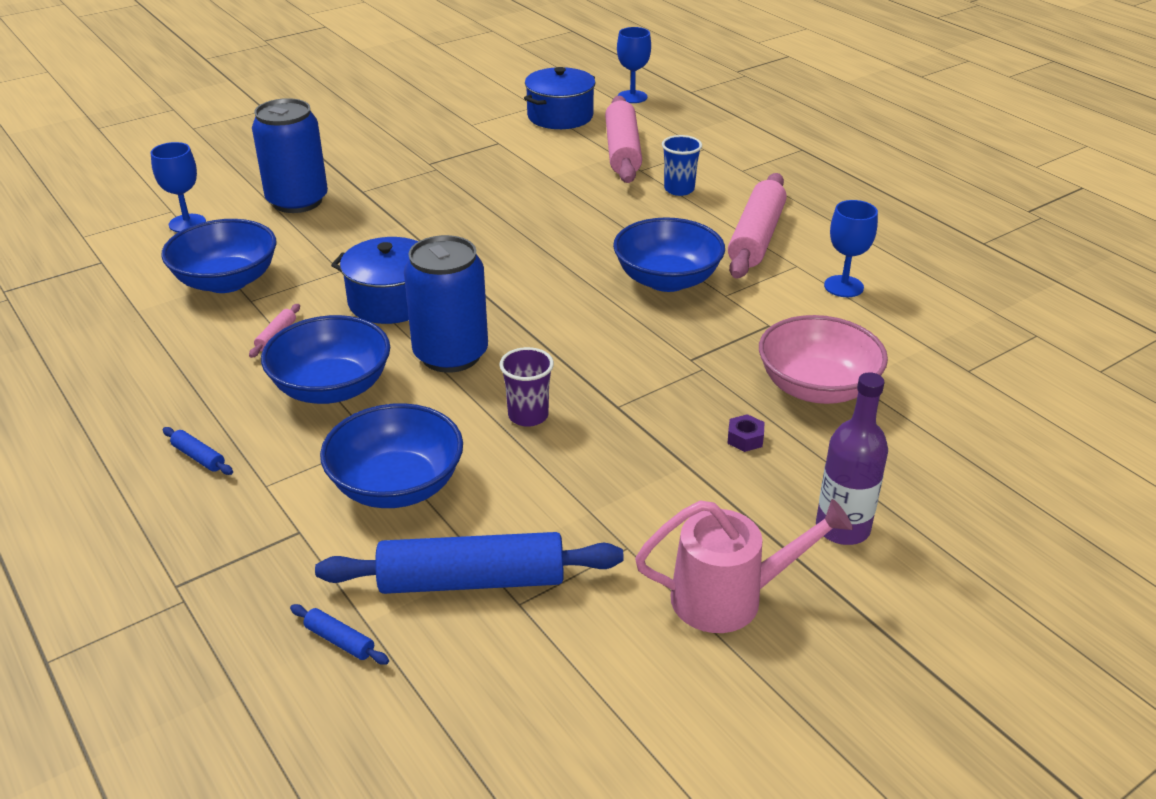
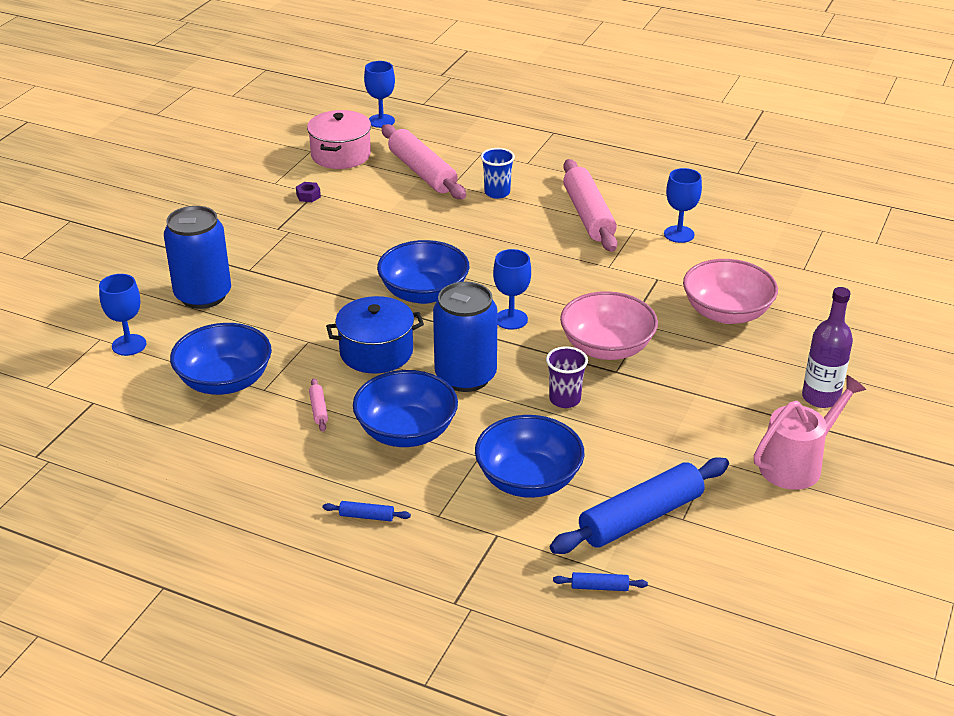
camera: 30 degrees left, 0 degrees up
blue pot [524,67,595,129] -> pink pot [307,110,371,169]
blue bowl [613,217,725,292] -> blue bowl moved to [377,240,470,304]
purple nut [727,414,764,452] -> purple nut moved to [296,182,321,202]
none -> blue goblet [493,249,531,330]
none -> pink bowl [560,291,658,360]

